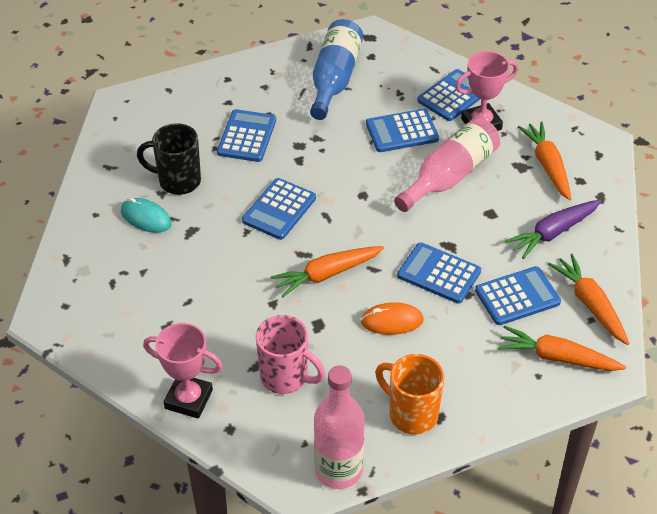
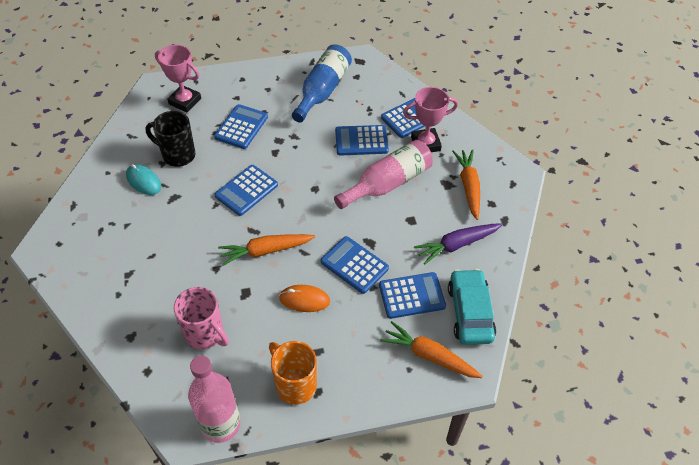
camera: 10 degrees right, 5 degrees up
pink trophy [143,323,223,419] -> pink trophy moved to [155,45,201,113]
orange carrot [548,254,630,345] -> turquoise car [448,269,496,345]

